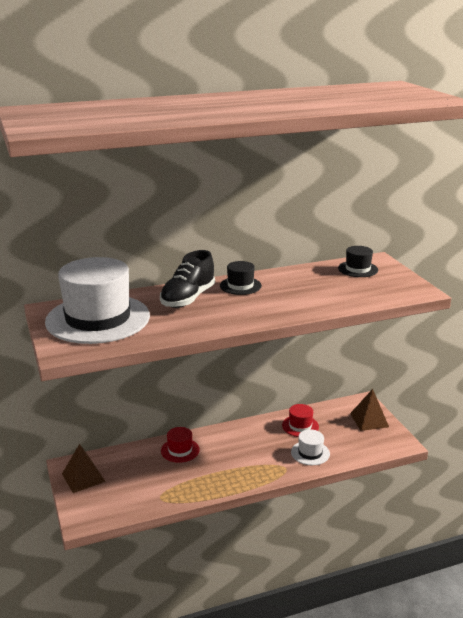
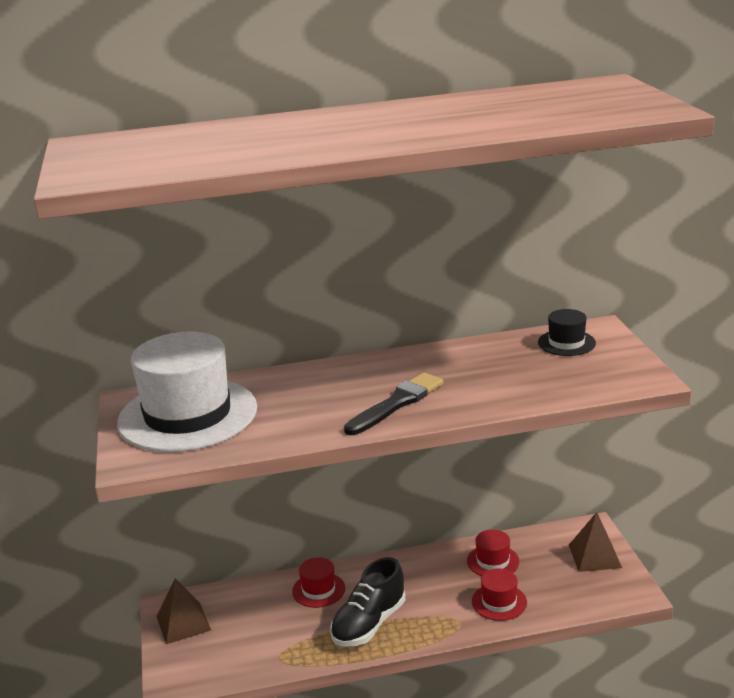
camera: 10 degrees right, 0 degrees up
black shoe [160,250,215,308] -> black shoe moved to [330,557,406,647]
black hat [220,261,262,295] -> none
white hat [291,429,330,465] -> red hat [472,569,527,621]
none -> black brush [344,372,443,435]

